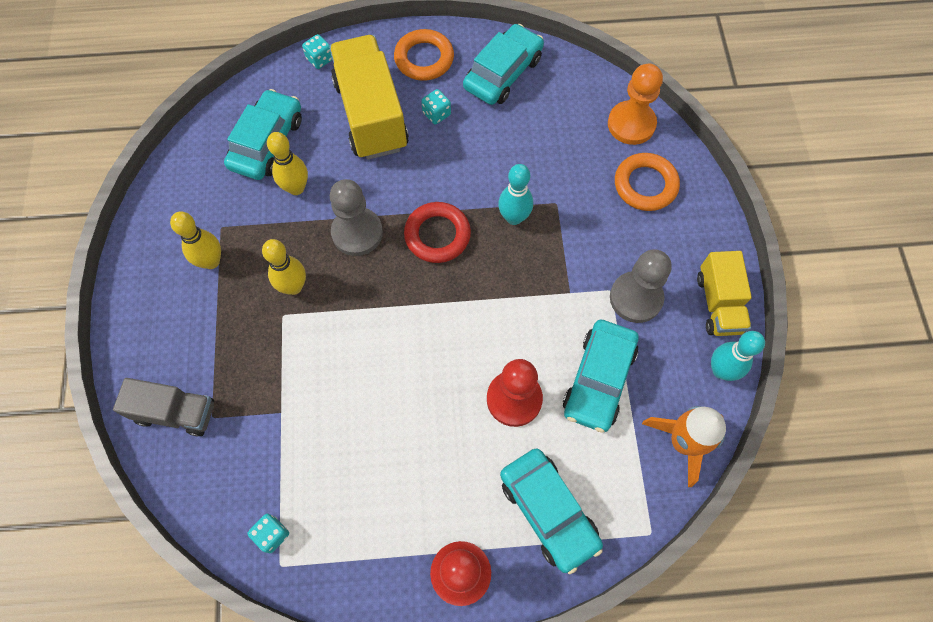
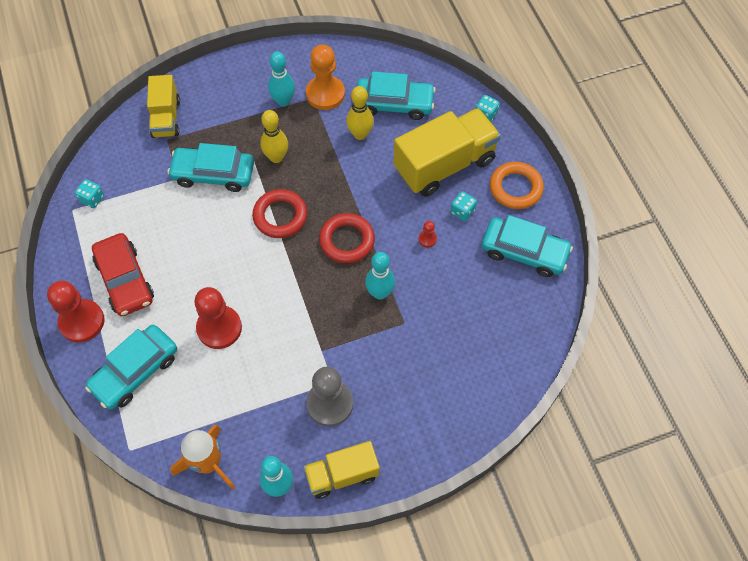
camera: 75 degrees right, 5 degrees down
grey truck [113,378,214,436] -> yellow truck [147,75,180,138]
yellow bowling pin [170,212,221,269] -> turquoise bowling pin [268,52,295,107]
grey pawn [330,179,383,256] -> none
turquoise car [563,320,639,433] -> turquoise car moved to [167,143,254,192]
orange pawn [608,64,663,145] -> orange pawn moved to [306,44,345,110]
orange ring [615,153,680,211] -> none
none -> red car [92,233,154,316]
none -> red ring [252,189,307,238]
none -> red pawn [419,221,437,247]

